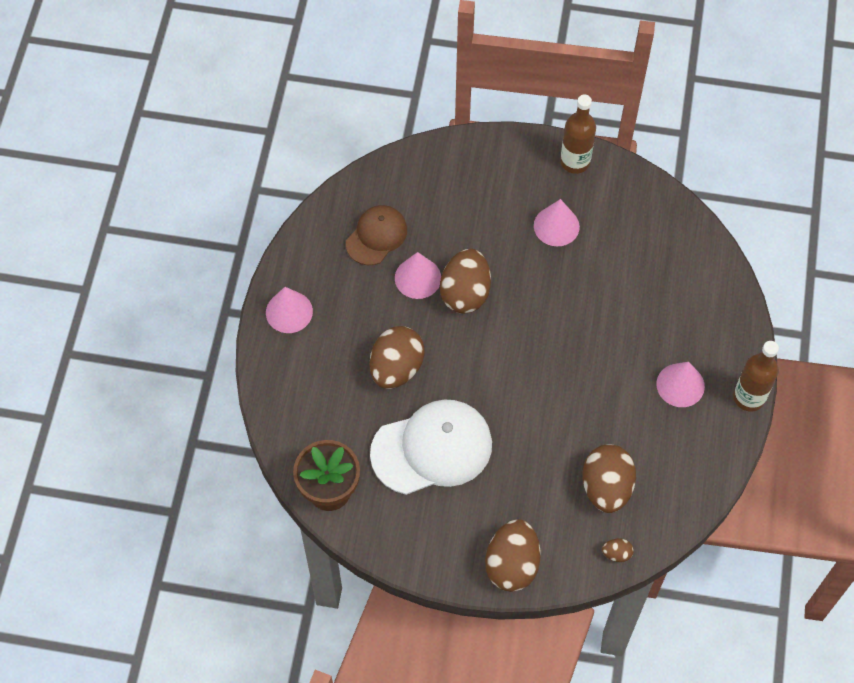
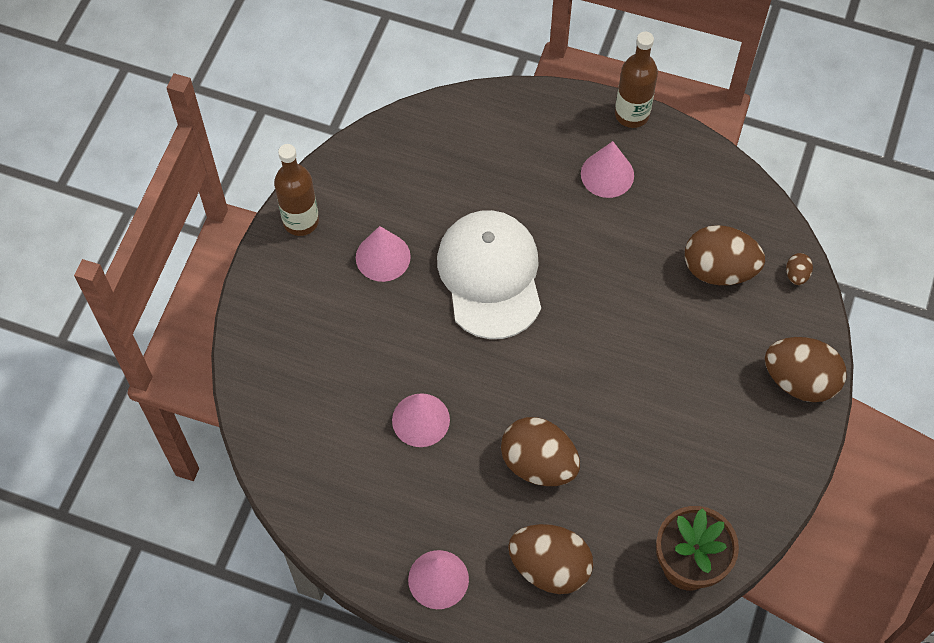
camera: 80 degrees left, 0 degrees up
brown cap [346,205,407,265] -> none
white cap [370,400,492,495] -> white cap moved to [437,210,541,339]
brown egg [440,249,491,314] -> brown egg moved to [508,524,593,594]

